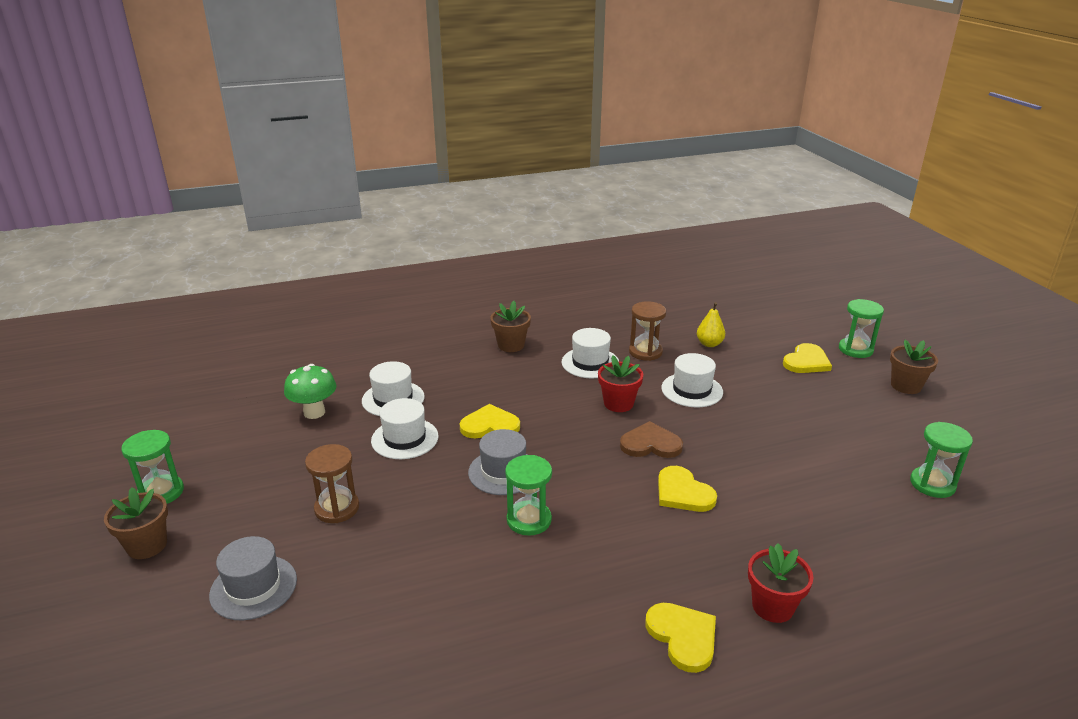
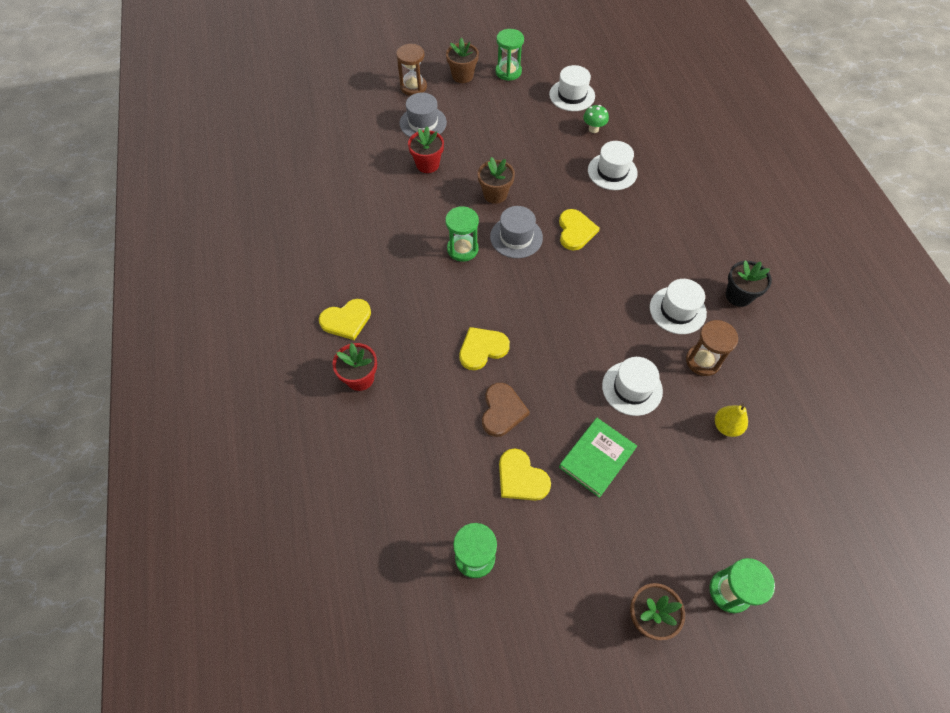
camera: 95 degrees right, 30 degrees up
green mushroom [284,364,337,419] -> green mushroom [583,105,609,133], size x0.66
brown hourglass [305,444,359,523] -> brown hourglass moved to [396,44,427,96]
white hat [371,398,438,459] -> white hat moved to [549,65,595,111]
brown flower pot [490,301,531,352] -> brown flower pot moved to [478,157,515,204]
red flower pot [598,356,643,412] -> red flower pot moved to [408,127,444,173]
brown heart [620,421,683,458] -> brown heart moved to [482,383,530,437]
yellow heart [783,343,832,373] -> yellow heart moved to [499,448,551,501]
none -> green book [559,418,637,498]
none -> black flower pot [726,261,772,307]

